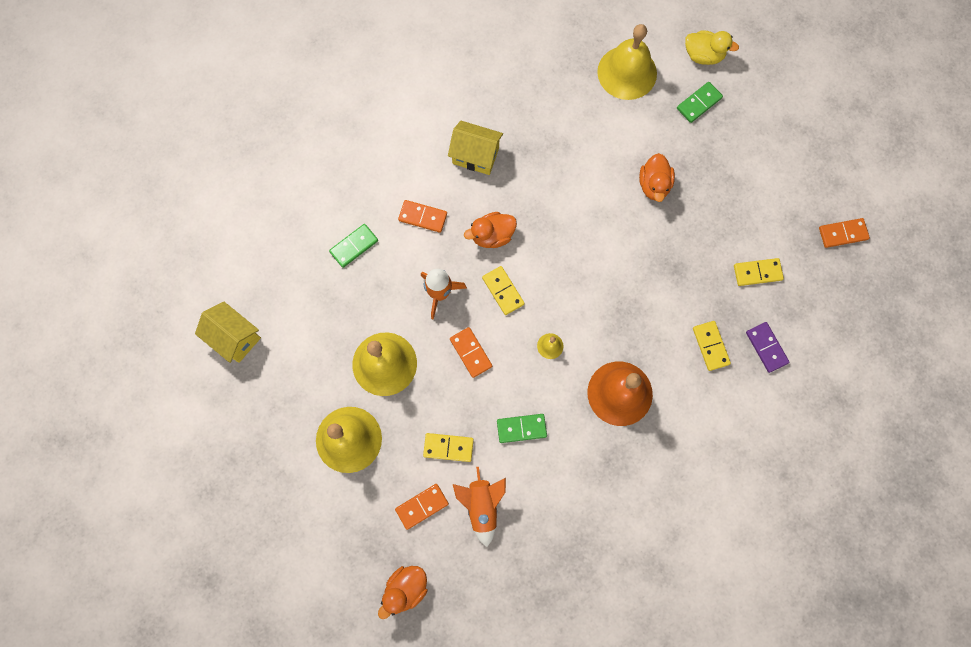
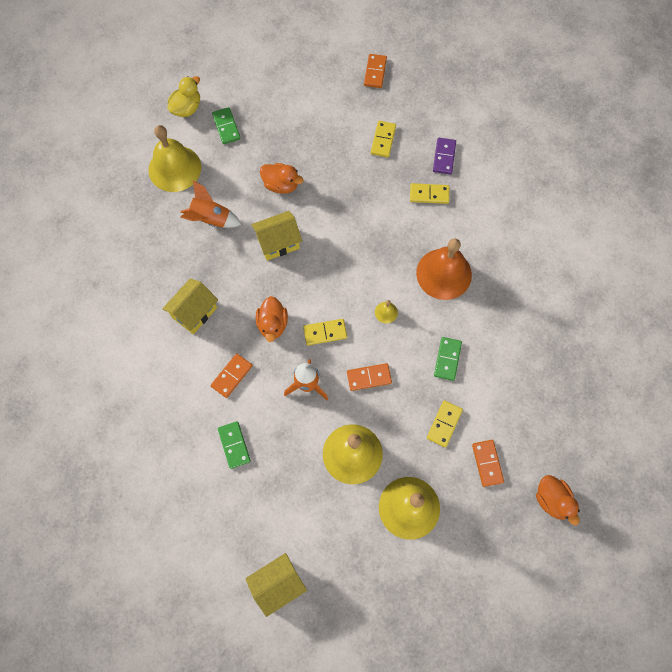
camera: 70 degrees left, 5 degrees down
orange rocket [453,467,506,547] -> orange rocket moved to [180,180,242,228]
purple domino [746,322,789,373] -> purple domino turned 75 degrees counterclockwise [433,138,456,175]
none -> yellow house [251,211,302,261]

